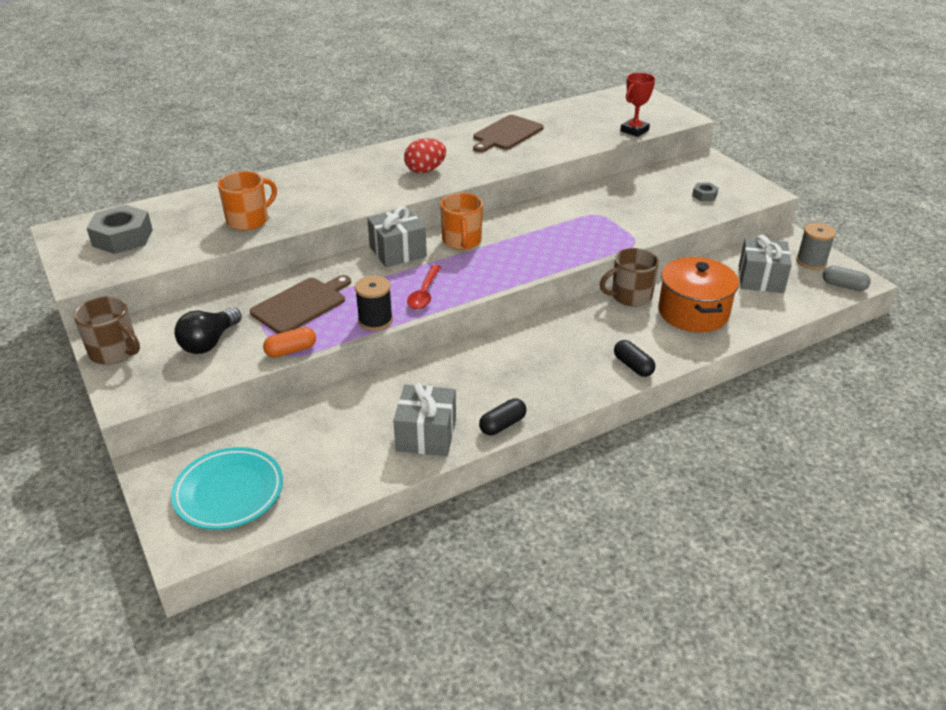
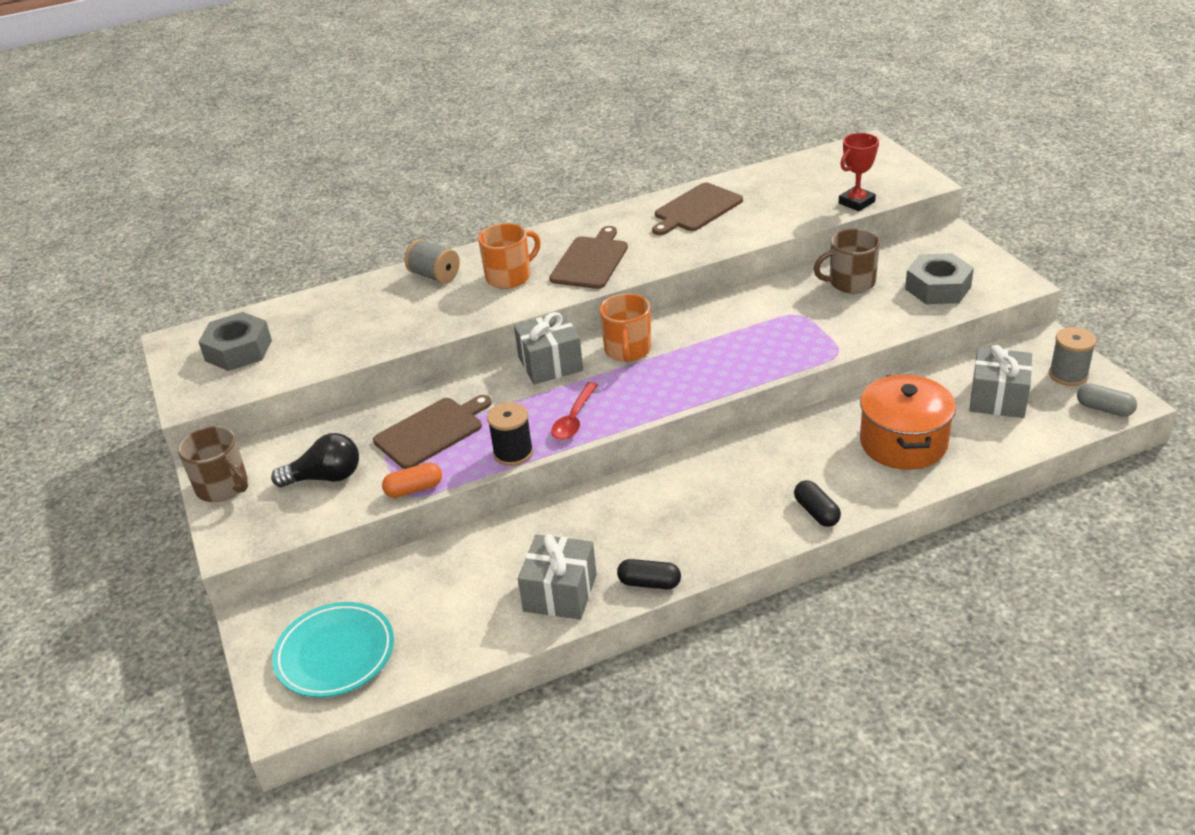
camera: 10 degrees right, 0 degrees up
black light bulb [174,307,242,354] -> black light bulb turned 135 degrees counterclockwise [271,433,359,487]
orange mug [218,171,277,231] -> orange mug moved to [478,223,541,289]
red egg [404,138,446,173] -> brown cutting board [549,226,628,289]
black capsule [479,398,526,435] -> black capsule turned 45 degrees clockwise [617,559,681,589]
brown mug [600,248,659,306] -> brown mug moved to [814,229,880,294]
grey nut [692,182,719,201] -> grey nut [905,253,974,304], size x2.04
none -> grey spool [405,239,460,284]

